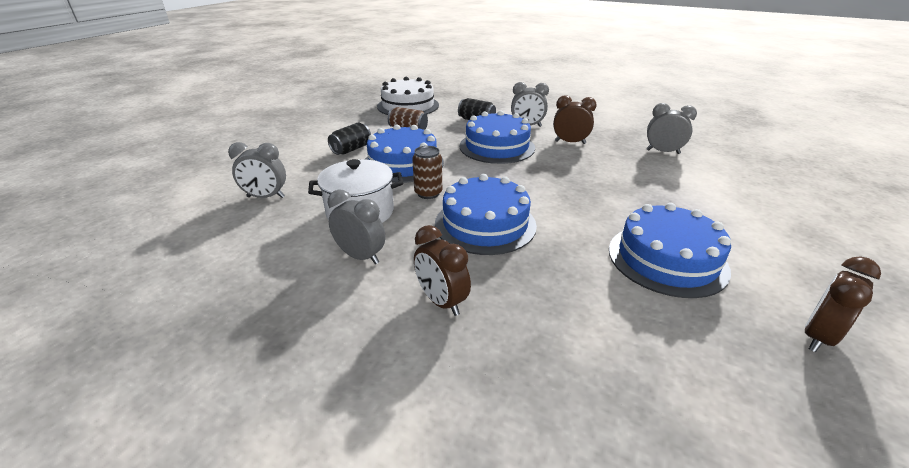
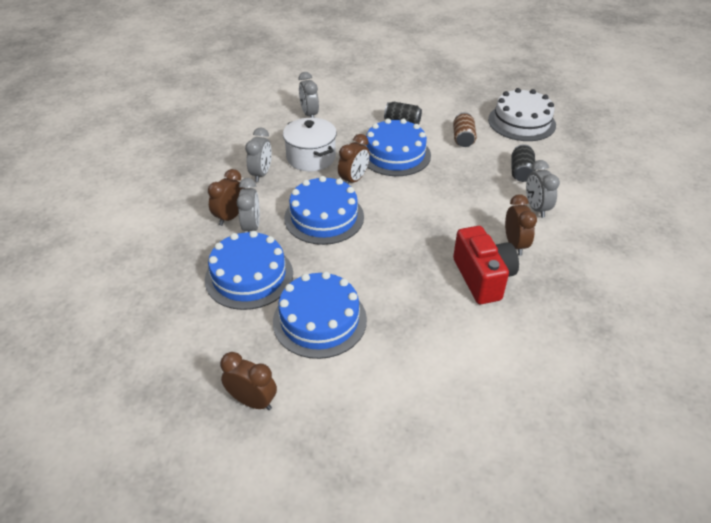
camera: 70 degrees right, 10 degrees up
brown can [412,146,442,199] -> brown clock [338,134,370,184]
blue cake [459,111,535,164] -> blue cake moved to [205,231,293,310]
grey clock [646,103,697,154] -> grey clock moved to [237,178,260,232]
none -> red camera [453,226,519,304]

